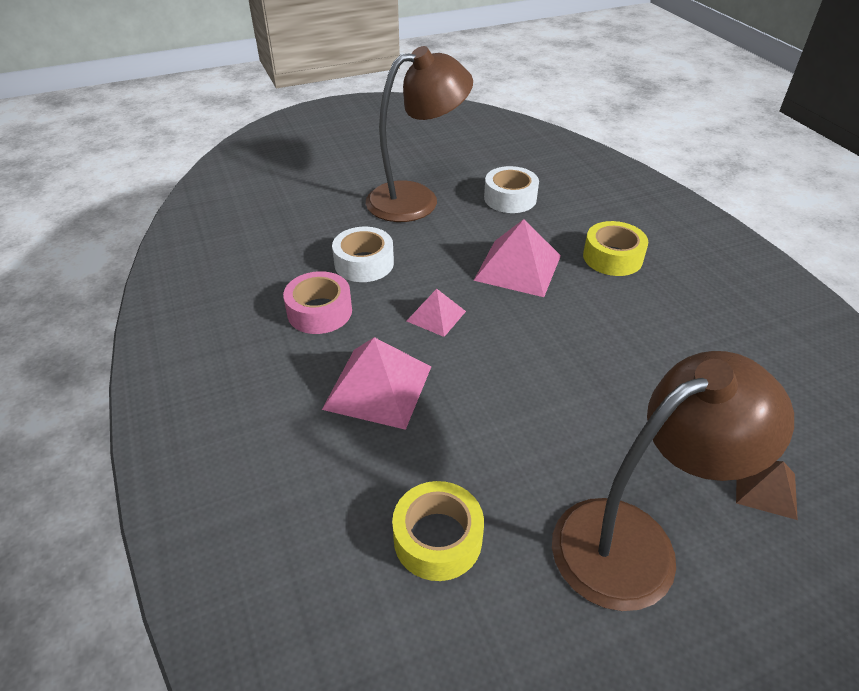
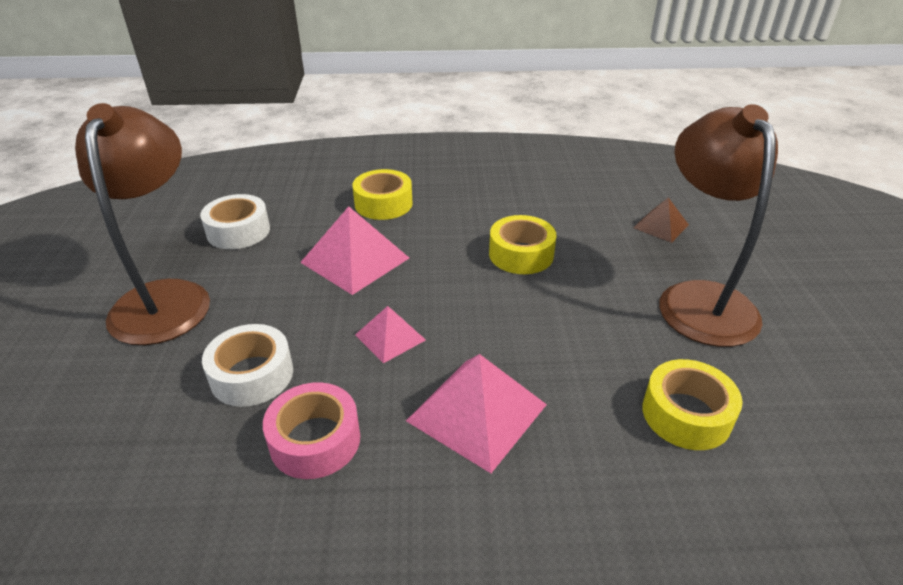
camera: 70 degrees left, 5 degrees down
none -> yellow tape [489,215,556,274]

